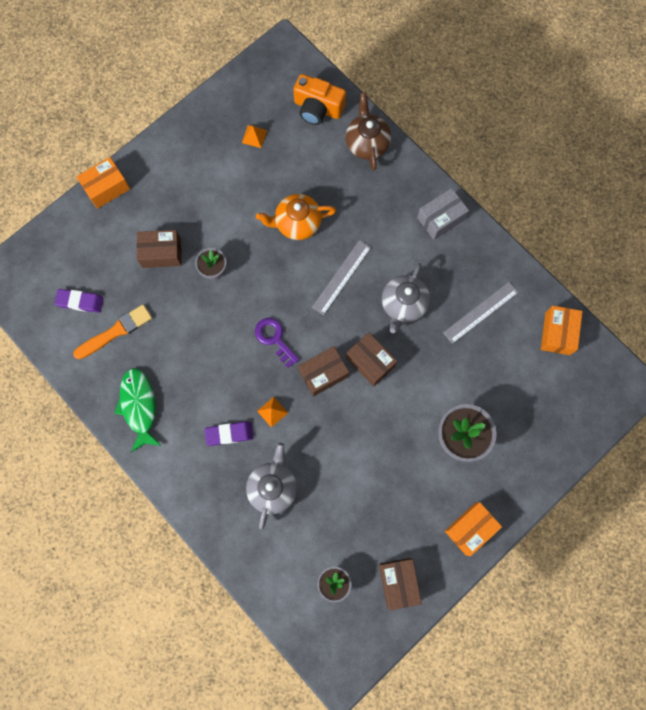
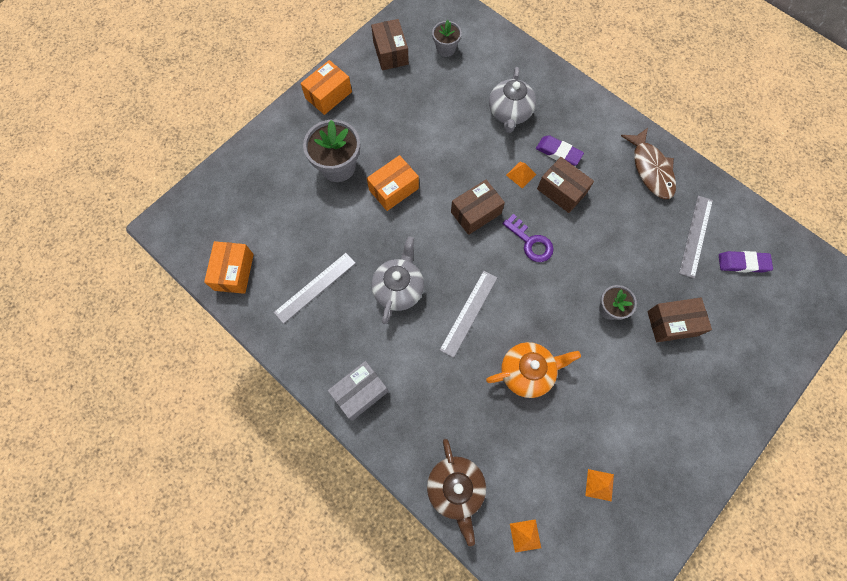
camera: 175 degrees right, 5 degrees down
orange brush [73,304,152,359] -> grey ruler [679,196,713,279]
orange box [76,157,130,209] -> orange box moved to [367,155,419,211]
green fish [114,368,161,452] -> brown fish [621,128,676,199]
purple eraser [205,422,253,446] -> purple eraser turned 45 degrees clockwise [536,135,584,166]
orange camera [293,74,346,125] -> orange pyramid [510,519,541,552]
brown box [346,332,397,386] -> brown box moved to [537,157,594,213]

